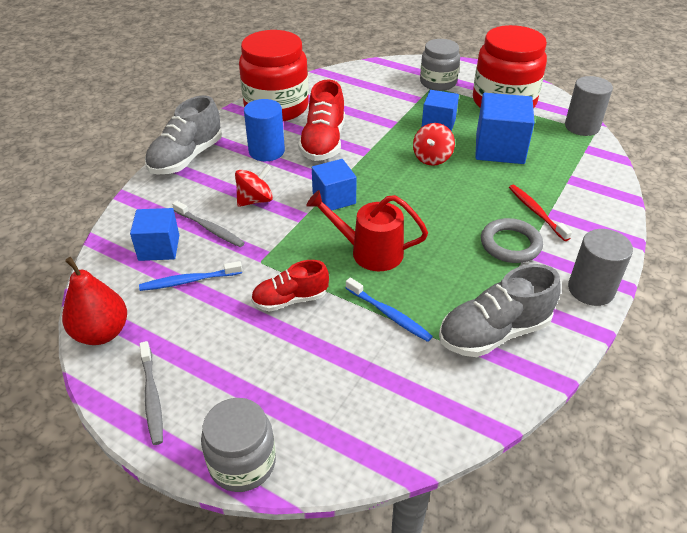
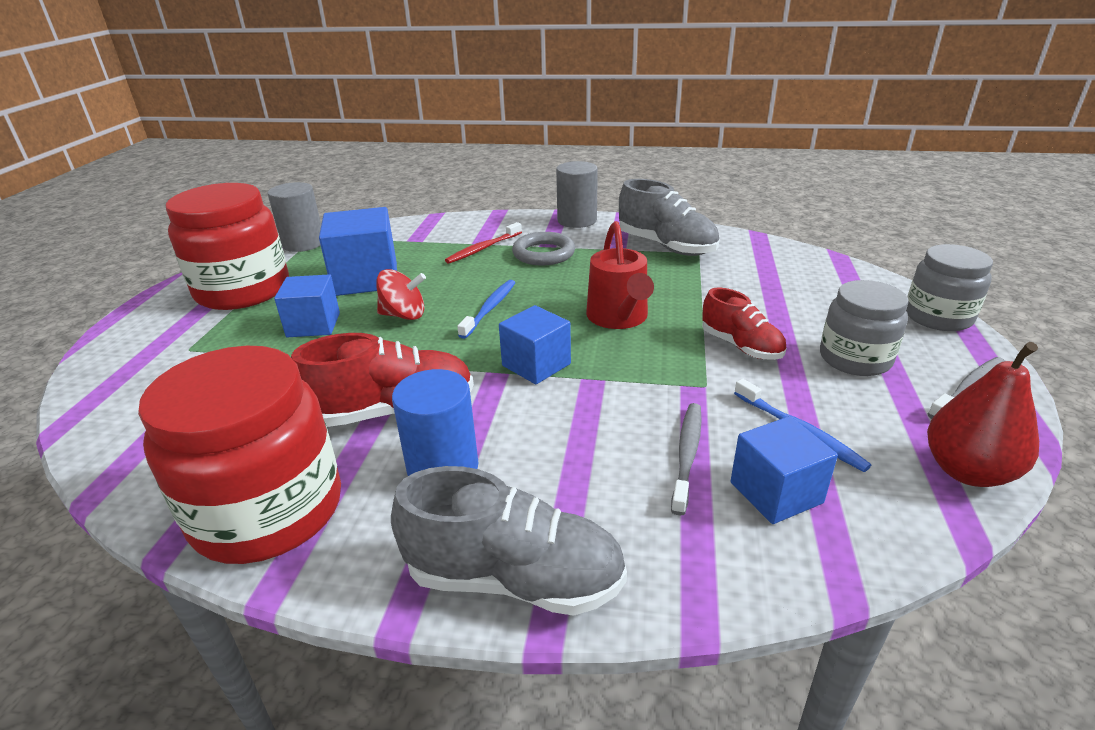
camera: 110 degrees left, 10 degrees down
red spinning top [235,164,273,207] -> none
blue toothbrush [346,277,433,342] -> blue toothbrush moved to [457,280,516,339]
grey jar [420,39,460,91] -> grey jar moved to [820,280,908,376]

